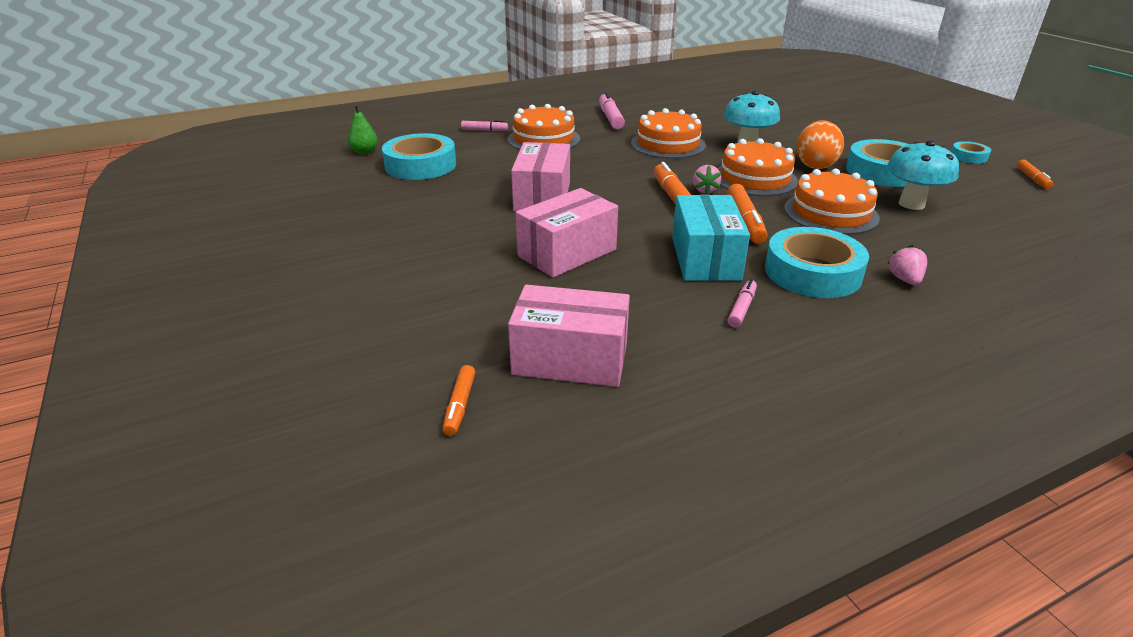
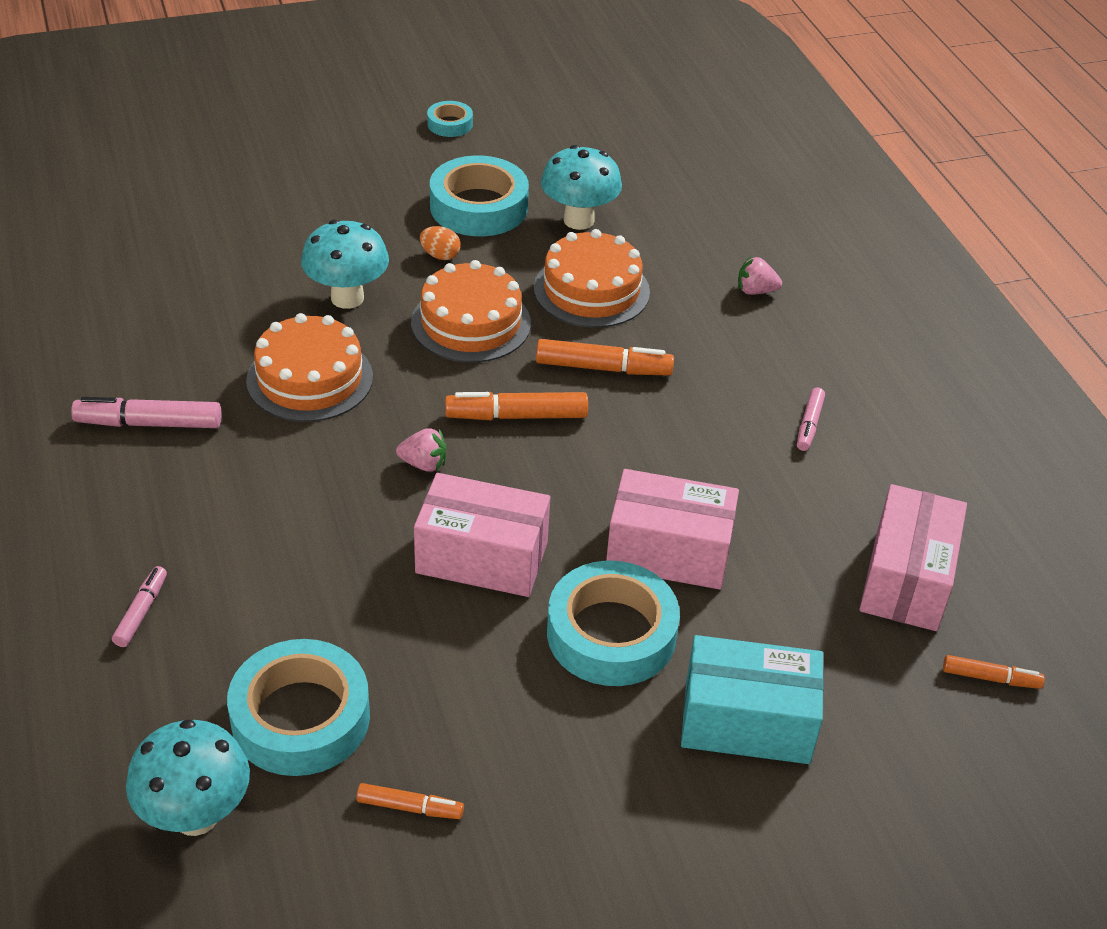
camera: 85 degrees left, 10 degrees up
green pear [348,105,378,154] -> turquoise mushroom [126,719,250,836]
orange cake [508,104,580,150] -> none
pink box [516,188,618,278] -> pink box turned 45 degrees counterclockwise [606,469,739,590]
turquoise box [672,195,750,281] -> turquoise box moved to [681,635,824,764]
pink strawberry [693,165,721,194] -> pink strawberry moved to [396,428,446,472]
pink marker [728,279,757,328] -> pink marker turned 105 degrees counterclockwise [797,387,825,451]
turquoise tape [765,227,869,298] -> turquoise tape moved to [547,561,680,686]
orange egg [797,120,844,169] -> orange egg [420,226,461,260], size x0.51
orange marker [1017,160,1053,189] -> orange marker moved to [356,783,464,819]

